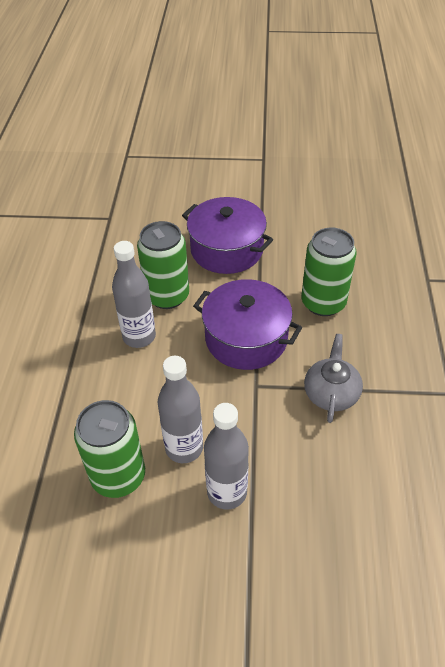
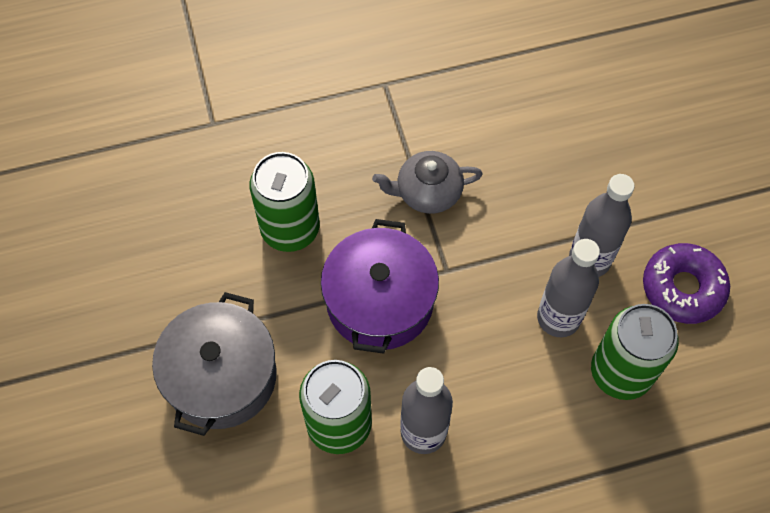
camera: 110 degrees left, 15 degrees up
purple pot [182,197,273,274] -> grey pot [152,292,277,436]
none -> purple donut [643,243,730,324]

